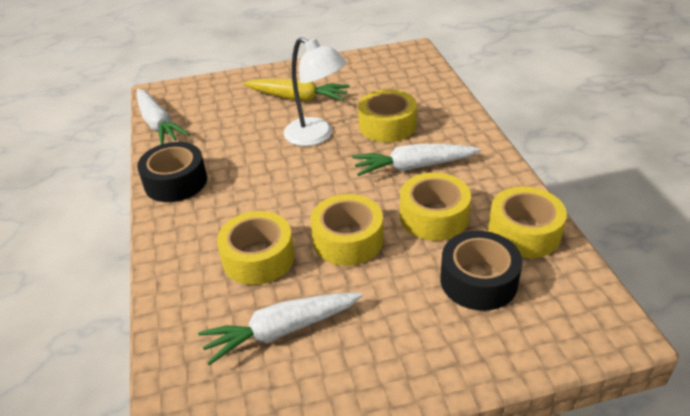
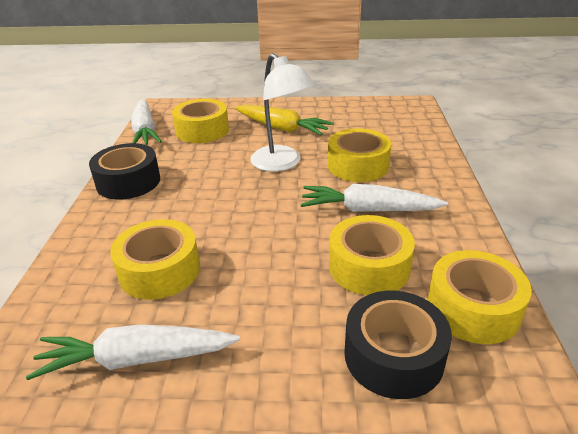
camera: 15 degrees right, 5 degrees down
yellow tape [310,194,383,266] -> yellow tape moved to [172,99,229,143]

